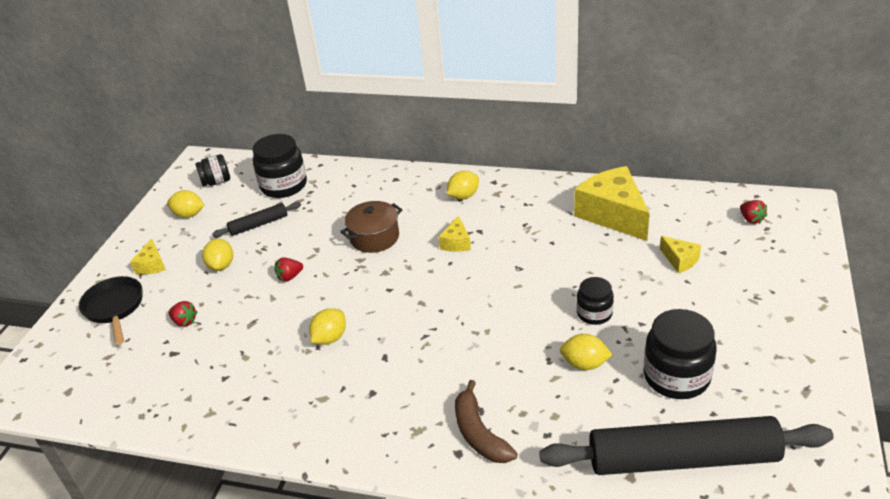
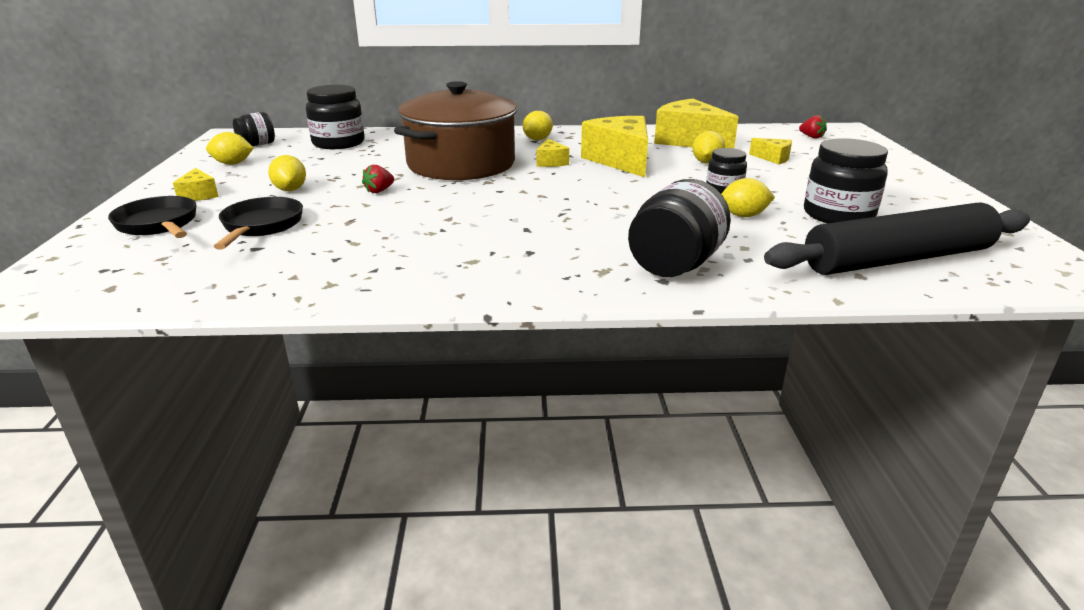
camera: 20 degrees left, 10 degrees down
red strawberry [169,301,197,327] -> black pan [214,197,303,250]
black rolling pin [212,202,301,237] -> none
yellow lemon [309,308,346,345] -> yellow lemon moved to [693,131,725,164]
brown pot [340,201,402,253] -> brown pot [394,81,517,180], size x2.00
brown banana [455,380,518,463] -> black jar [628,179,731,277]
none -> yellow cheese [581,116,648,177]

